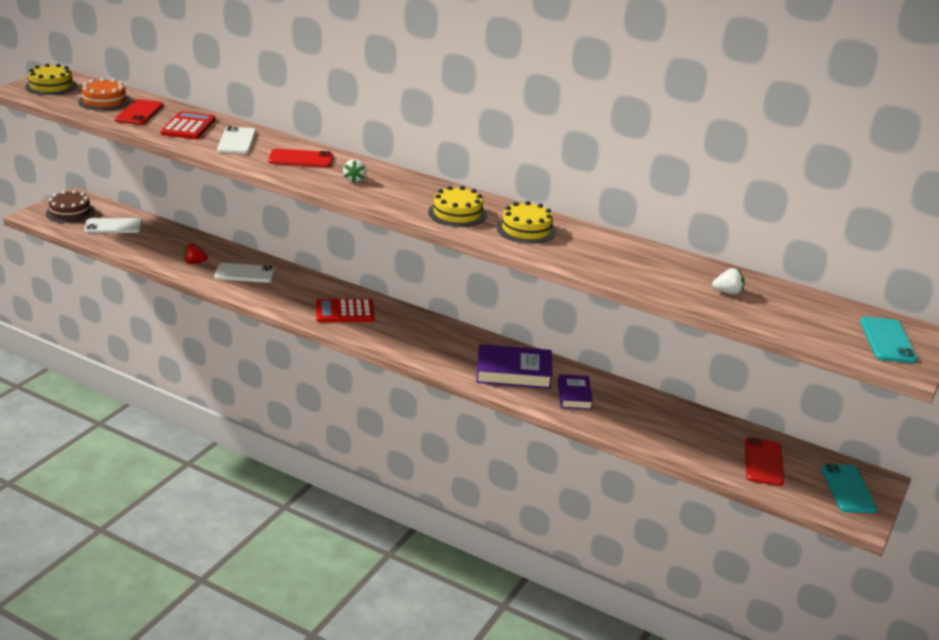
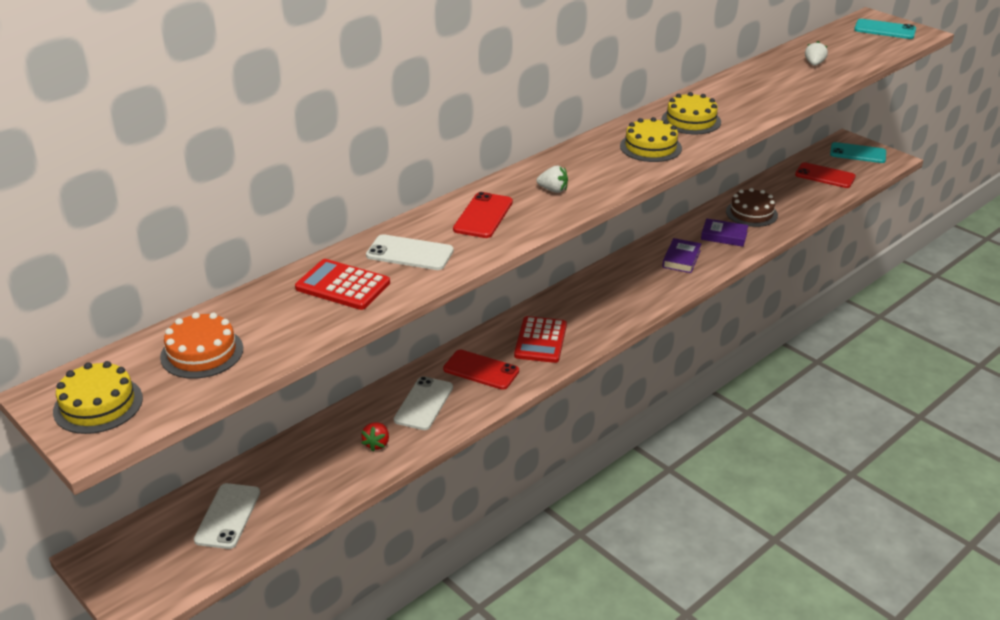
camera: 70 degrees left, 5 degrees up
brown cake [46,190,95,223] -> brown cake moved to [726,188,778,227]
red phone [115,99,163,125] -> red phone moved to [443,350,519,390]
purple book [476,344,552,389] -> purple book [662,238,702,273], size x0.61

